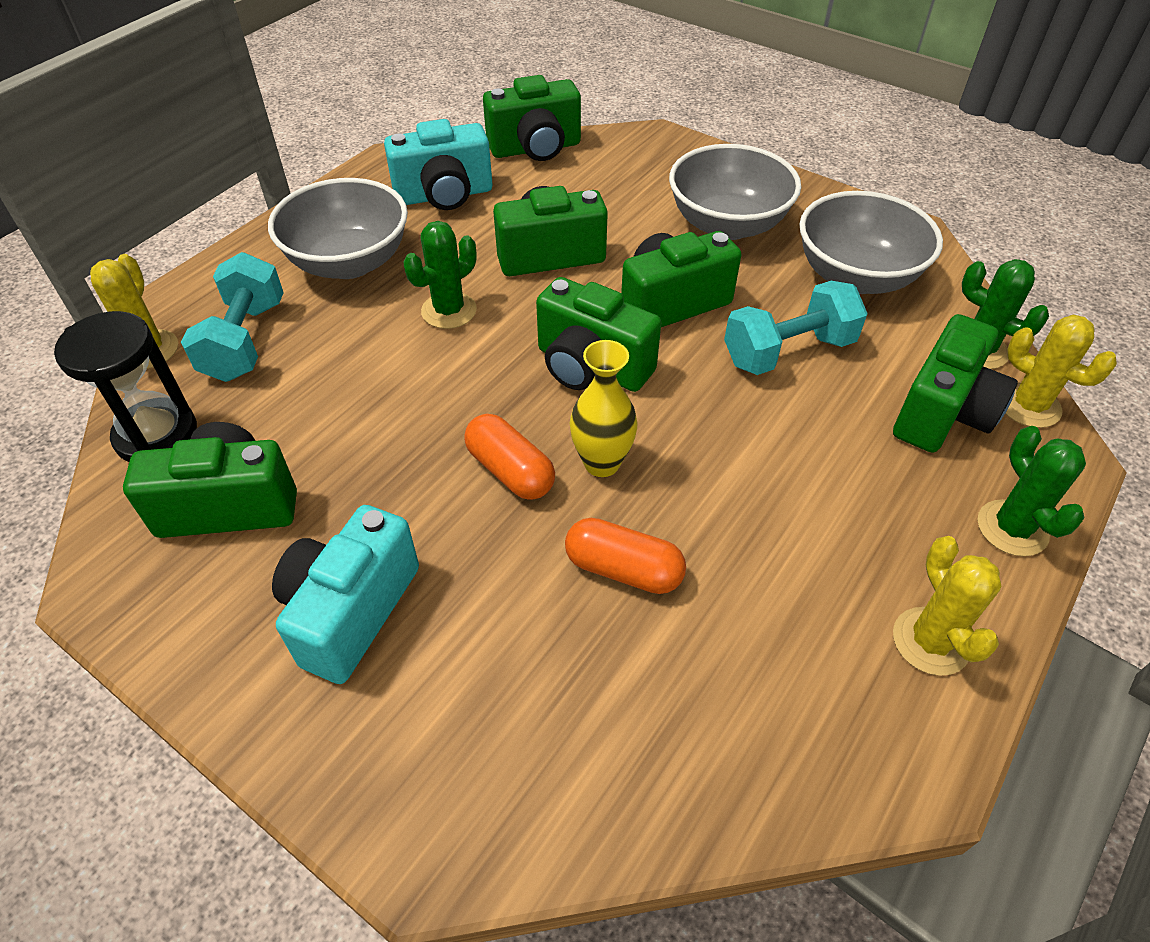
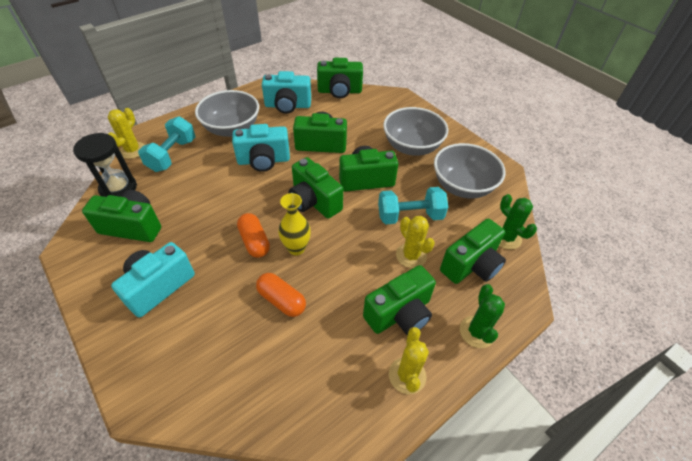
camera: 15 degrees right, 0 degrees up
green cactus [403,221,477,329] -> turquoise camera [232,124,290,172]
yellow cactus [1005,314,1117,428] -> yellow cactus moved to [396,216,435,268]
none -> green camera [363,265,436,335]

